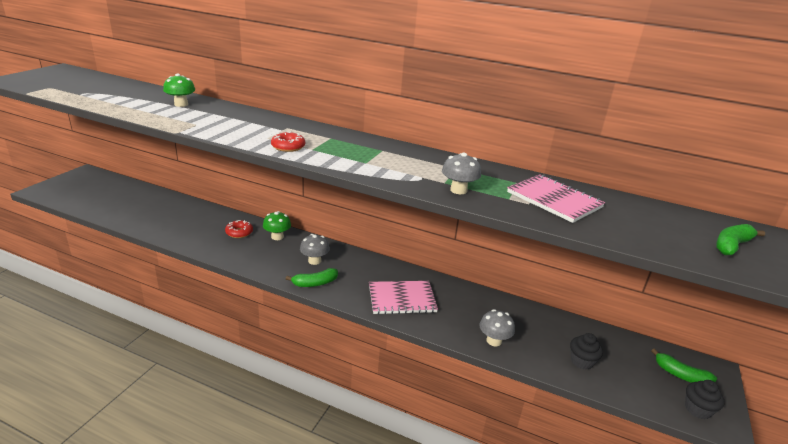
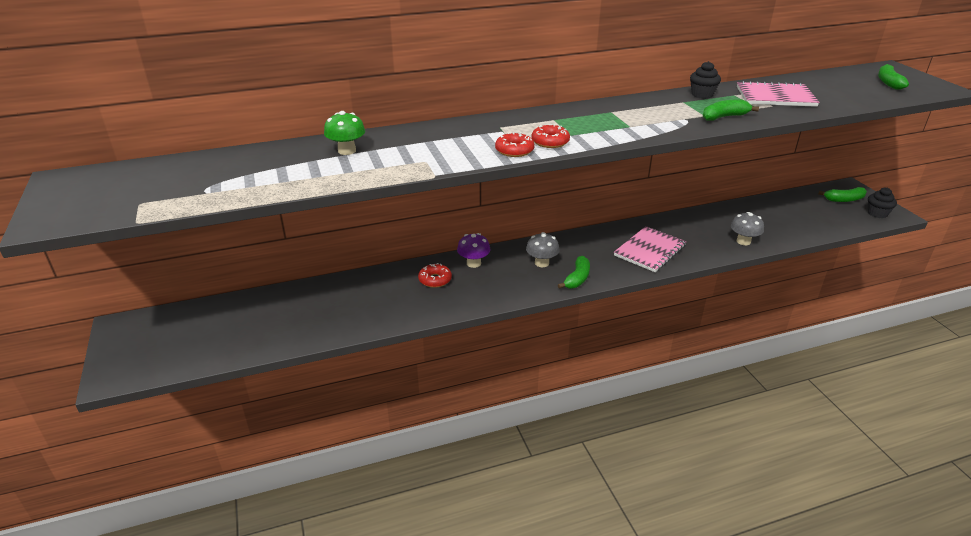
camera: 40 degrees left, 5 degrees up
green mushroom [263,211,291,240] -> purple mushroom [457,233,491,268]
grey mushroom [442,153,481,194] -> green banana [703,99,759,121]
black cupcake [570,333,603,370] -> black cupcake moved to [690,61,721,99]
none -> red donut [495,132,535,157]

